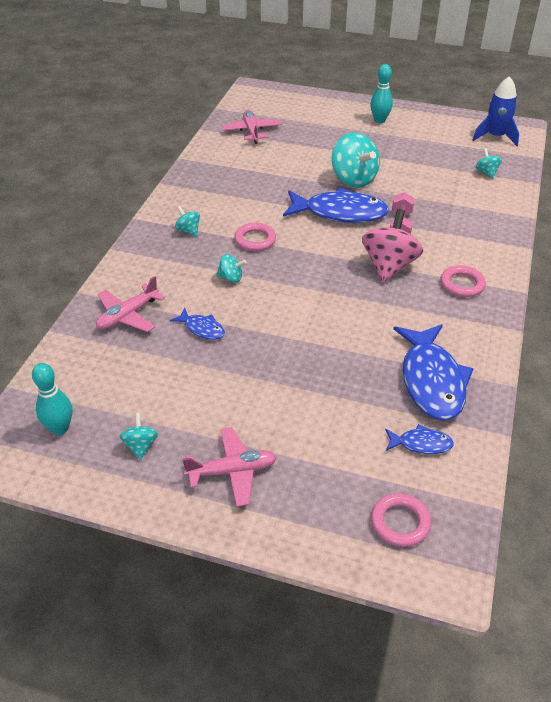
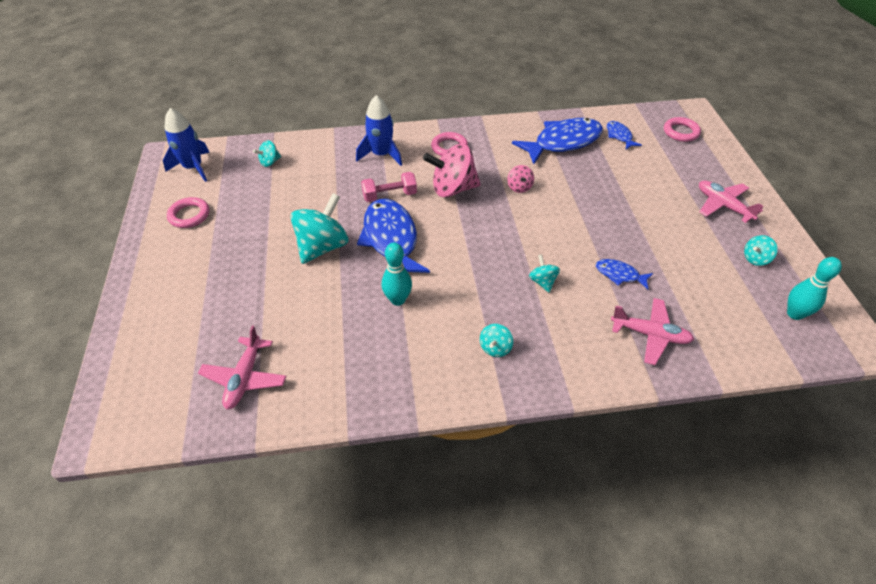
camera: 115 degrees left, 5 degrees up
blue fish [170,307,225,340] -> blue fish turned 75 degrees counterclockwise [596,259,653,289]
pink plane [222,110,281,144] -> pink plane turned 45 degrees counterclockwise [198,325,286,410]
pink ring [234,223,276,251] -> pink ring moved to [167,197,209,228]
turquoise bowling pin [370,64,393,123] -> turquoise bowling pin moved to [382,243,412,306]
none -> blue rocket [356,95,402,166]
none -> pink spinning top [507,165,534,193]

